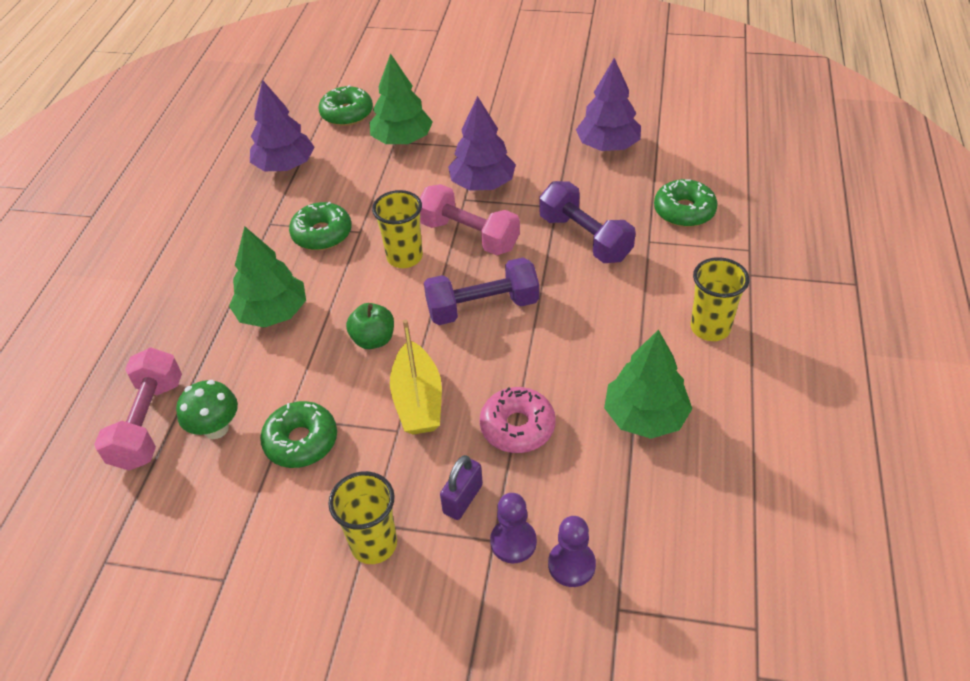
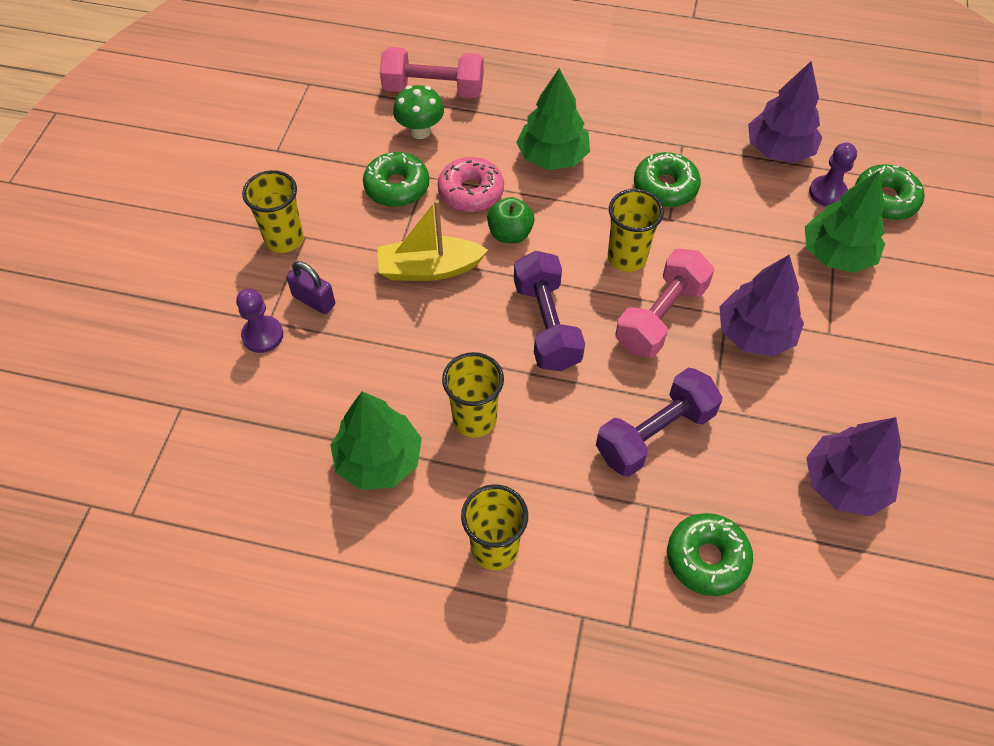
camera: 90 degrees right, 10 degrees up
pink donut [480,387,555,453] -> pink donut moved to [438,157,504,212]
purple pawn [548,516,596,587] -> purple pawn moved to [809,143,857,206]
none -> yellow cup [442,352,504,438]

